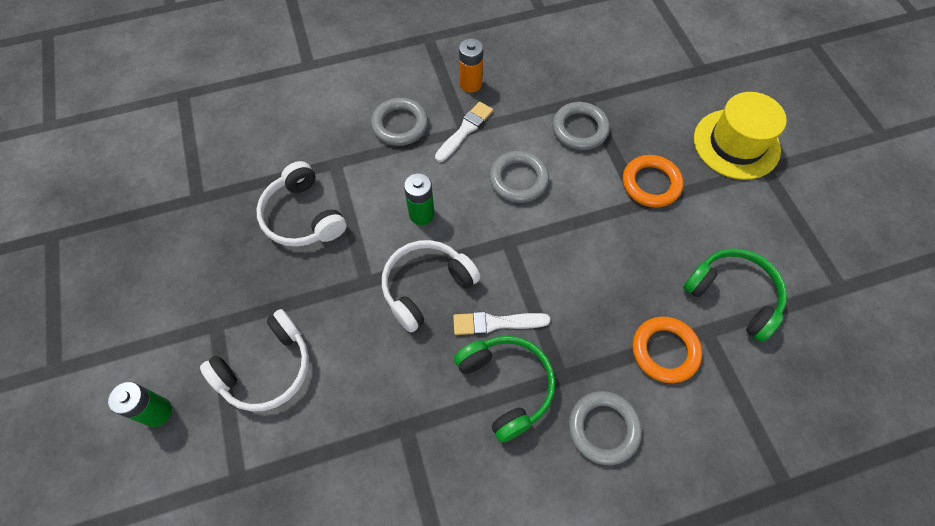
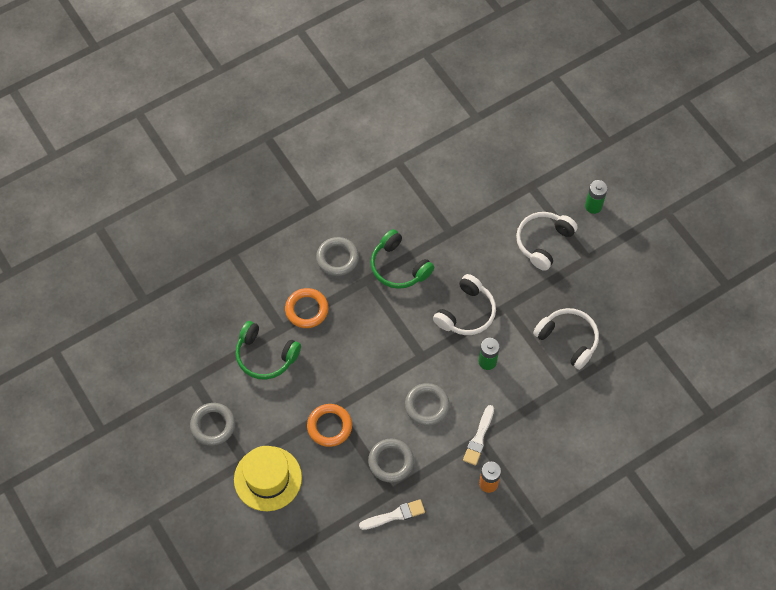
camera: 165 degrees right, 0 degrees up
grey ring [371,98,428,146] -> grey ring moved to [190,403,235,446]
white brush [453,312,550,335] -> white brush moved to [359,499,425,530]

